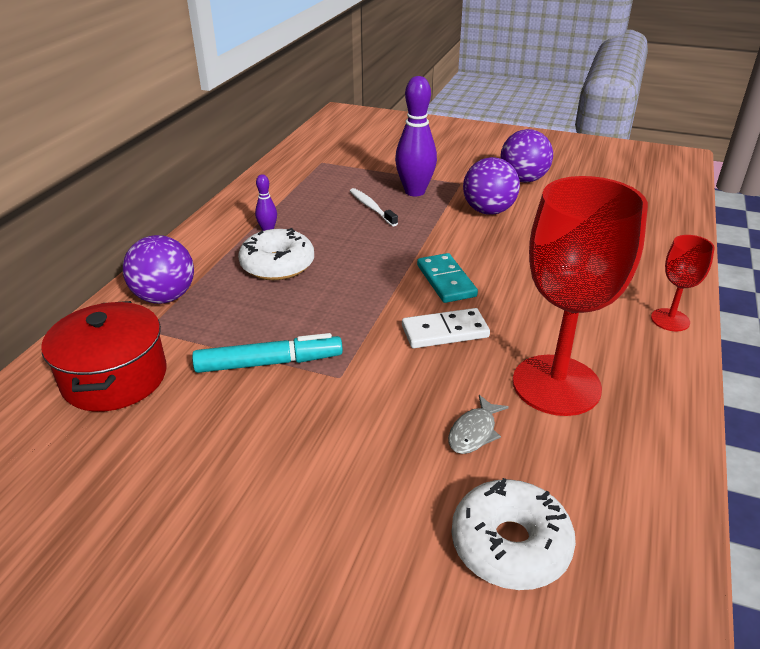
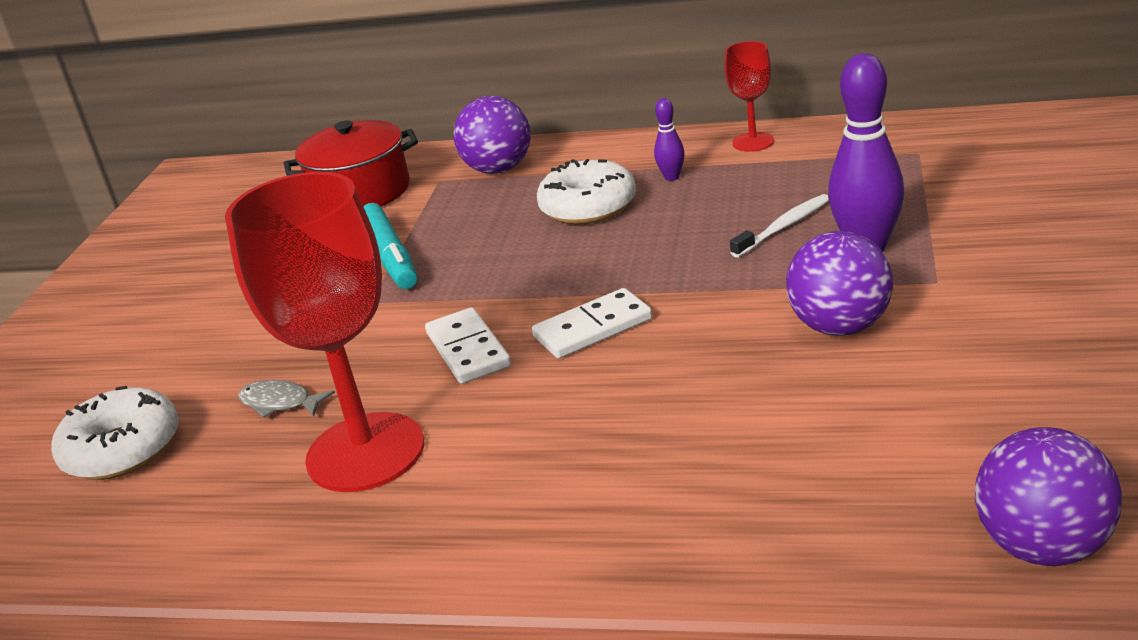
camera: 85 degrees right, 5 degrees down
turquoise domino [417,253,478,303] -> white domino [532,288,652,359]
purple ball [500,129,553,182] -> purple ball moved to [975,427,1122,566]
red goblet [651,235,715,331] -> red goblet moved to [725,41,774,152]

